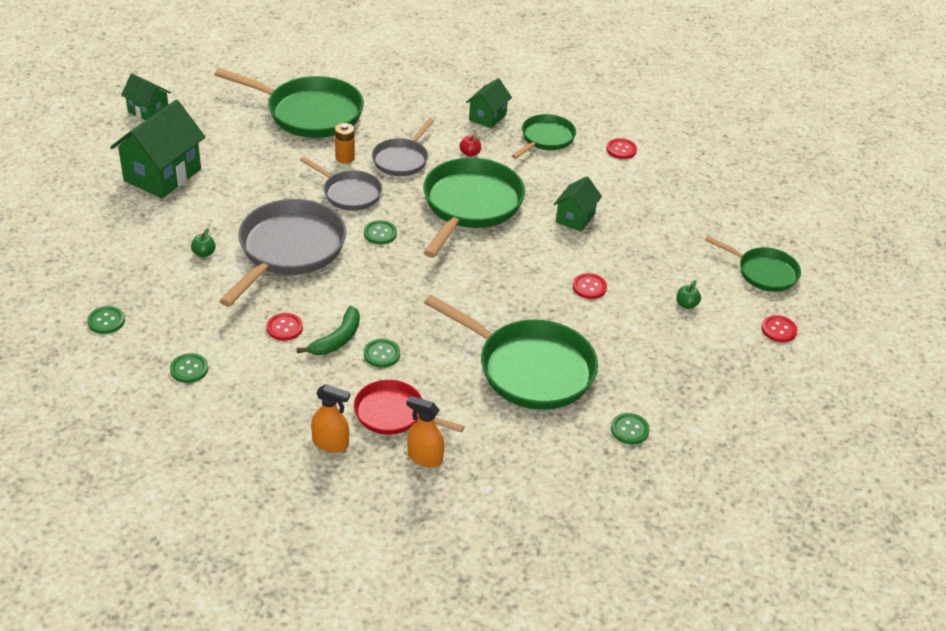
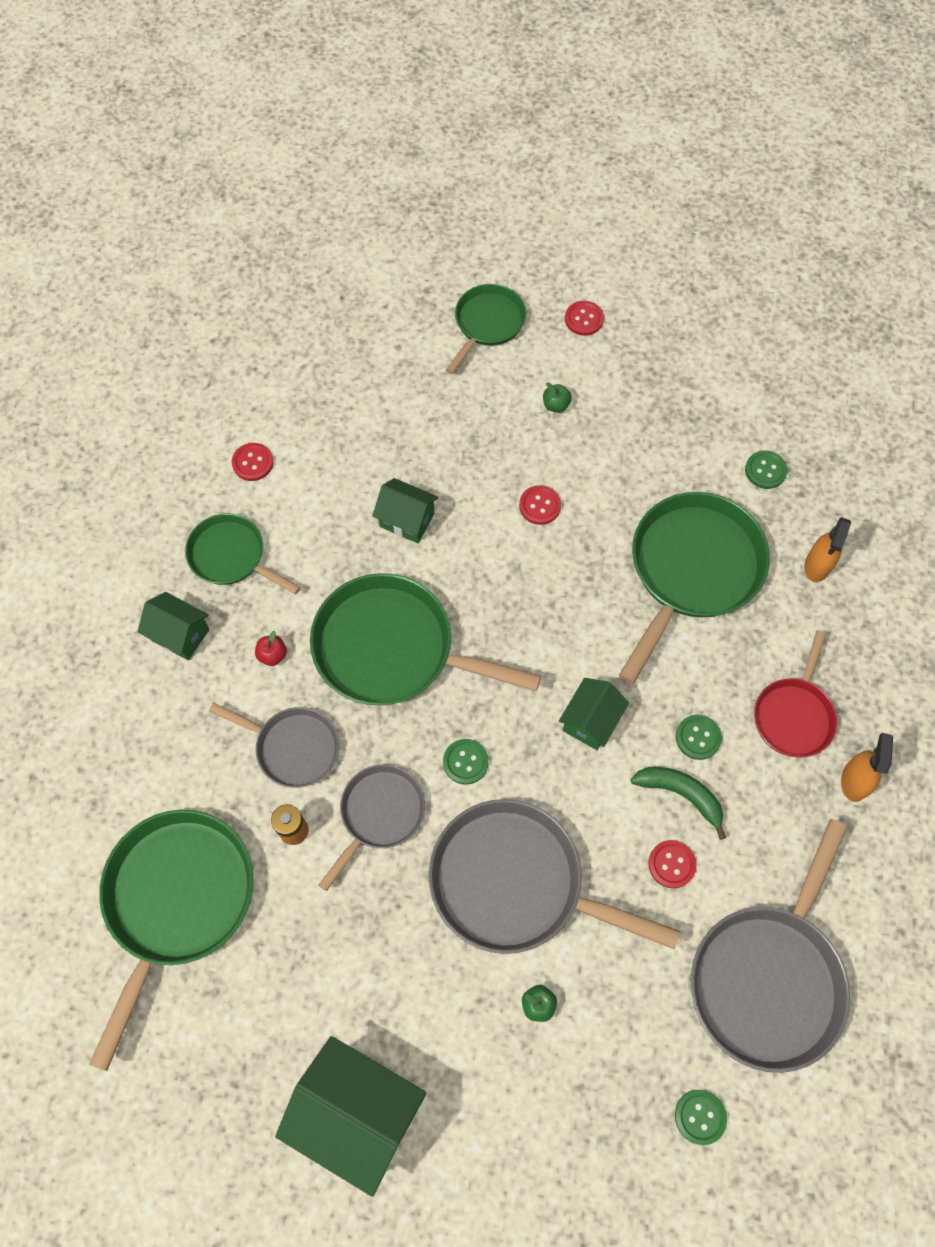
camera: 90 degrees left, 25 degrees up
green house [121,74,171,120] -> green house moved to [559,678,629,750]
green button [170,353,208,383] -> grey pan [691,819,850,1073]
orange spray bottle [406,396,444,467] -> orange spray bottle moved to [804,517,851,582]

